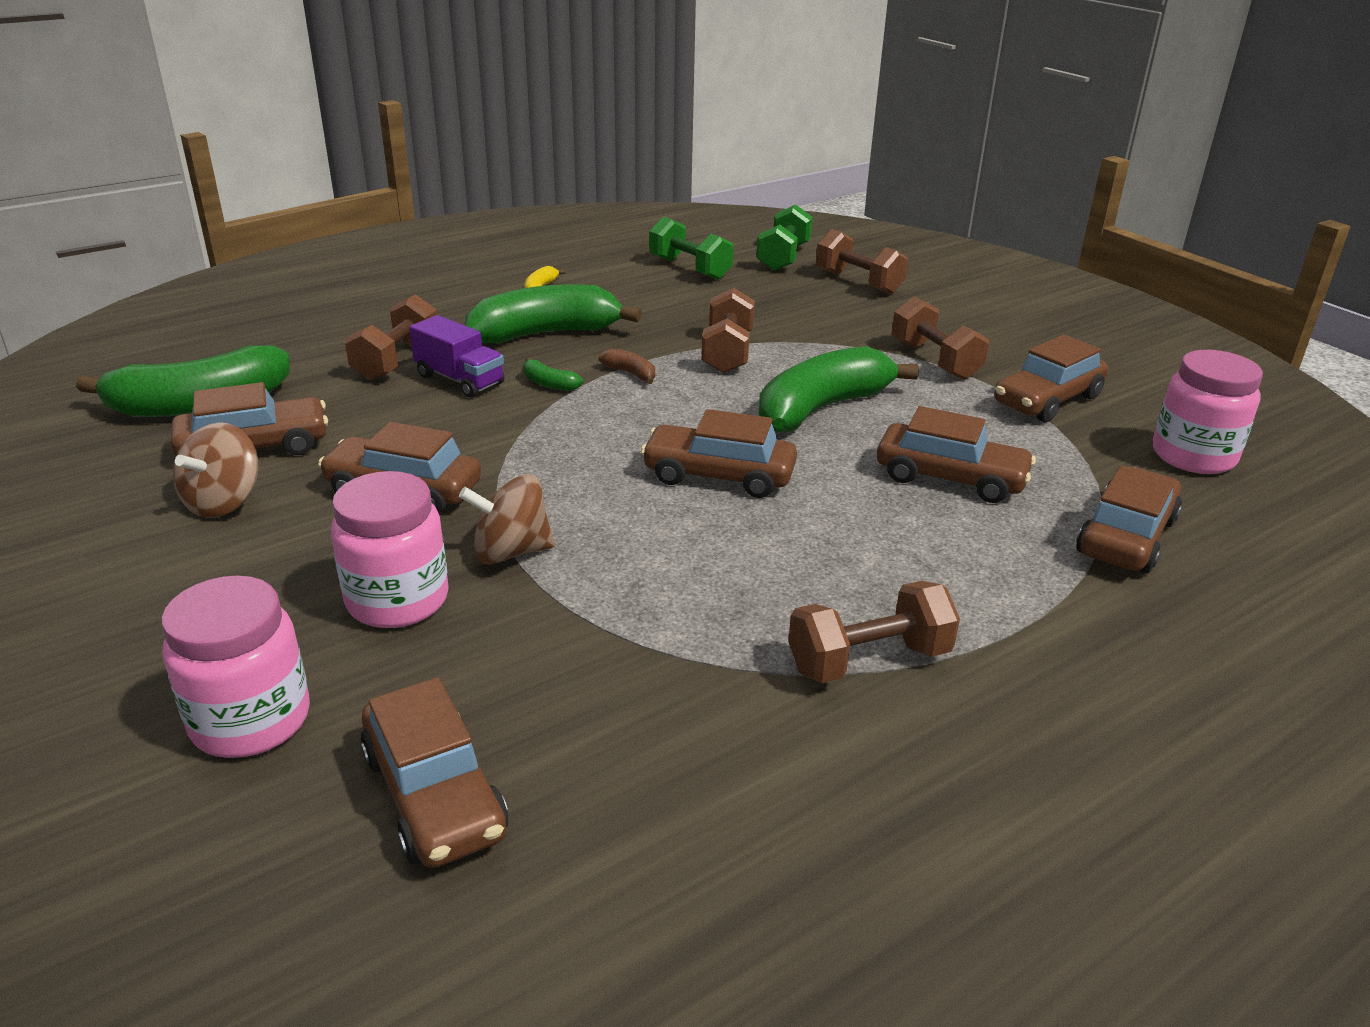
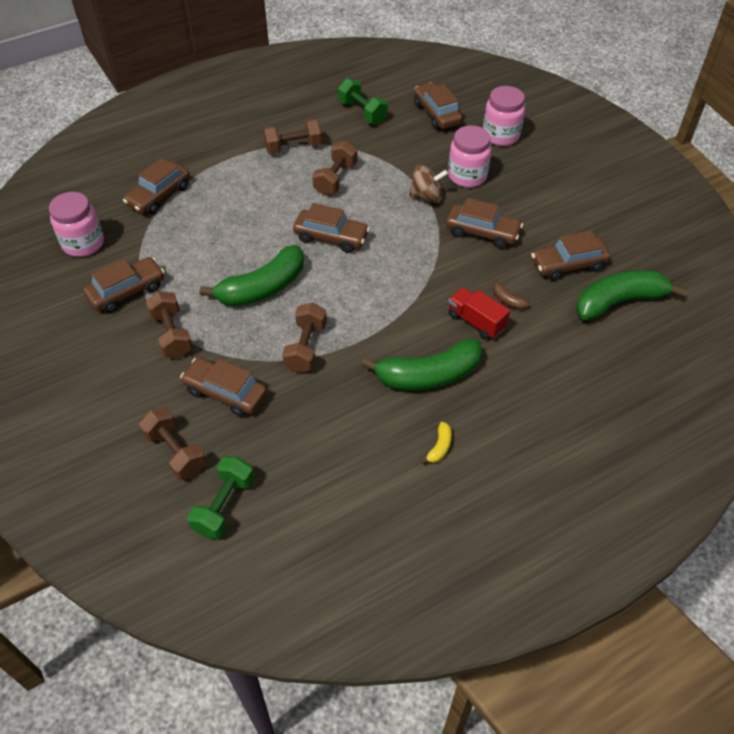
camera: 175 degrees left, 20 degrees up
brown spinning top [173,422,258,518] -> none
brown dumbbell [345,294,437,380] -> brown dumbbell moved to [312,141,358,195]
purple truck [409,315,504,398] -> red truck [448,287,510,340]
green banana [523,357,583,391] -> none
brown banana [599,349,655,384] -> brown banana moved to [493,279,530,310]
green dumbbell [649,216,733,280] -> green dumbbell moved to [338,78,388,124]
brown car [877,406,1036,503] -> brown car moved to [180,358,267,417]

